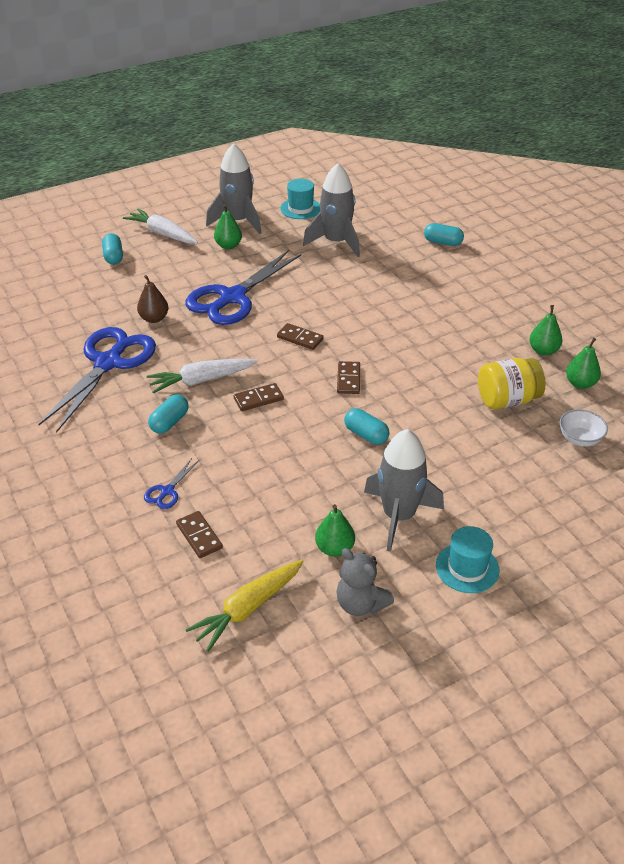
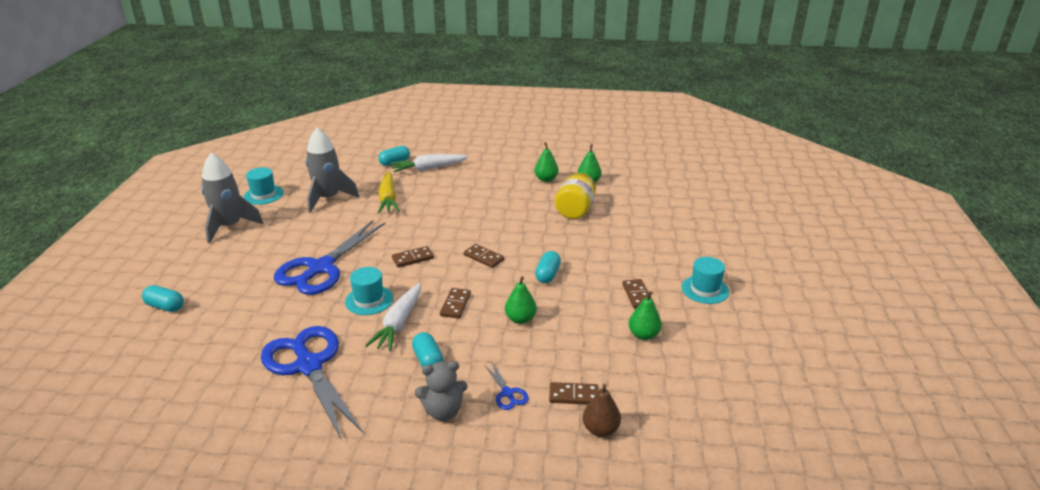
camera: 55 degrees left, 10 degrees down
white carrot [123,209,198,244] -> white carrot moved to [390,154,468,173]
brown pear [137,275,168,323] -> brown pear moved to [583,384,621,437]
yellow carrot [185,560,304,652] -> yellow carrot moved to [378,171,400,213]
blue scissors [186,250,302,325] -> blue scissors turned 45 degrees clockwise [274,220,386,295]
green pear [214,204,242,249] -> green pear moved to [505,276,537,324]
grey teddy bear [336,548,394,616] -> grey teddy bear moved to [415,361,467,421]
turquoise capsule [344,408,390,445] -> turquoise capsule turned 60 degrees counterclockwise [535,251,561,283]
grey rocket [364,429,444,552] -> brown domino [622,279,654,308]
white bowl [560,409,608,447] -> none
none -> turquoise hat [345,267,393,315]

